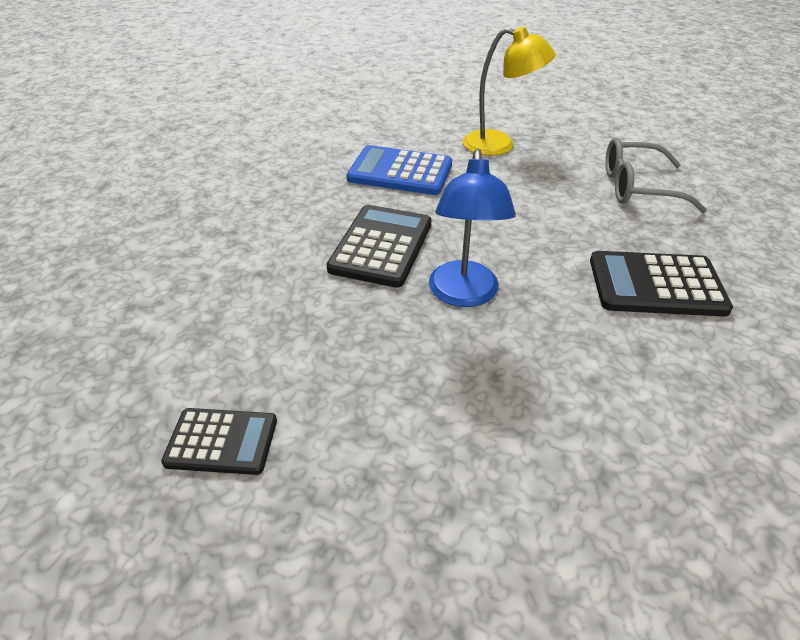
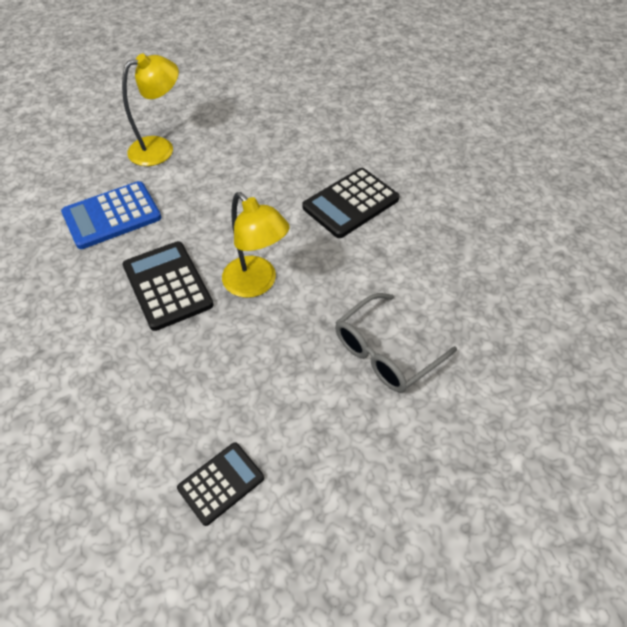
camera: 45 degrees left, 10 degrees up
blue lamp [429,149,516,307] -> yellow lamp [222,192,290,298]
grey glasses [605,138,707,213] -> grey glasses moved to [335,293,457,393]

